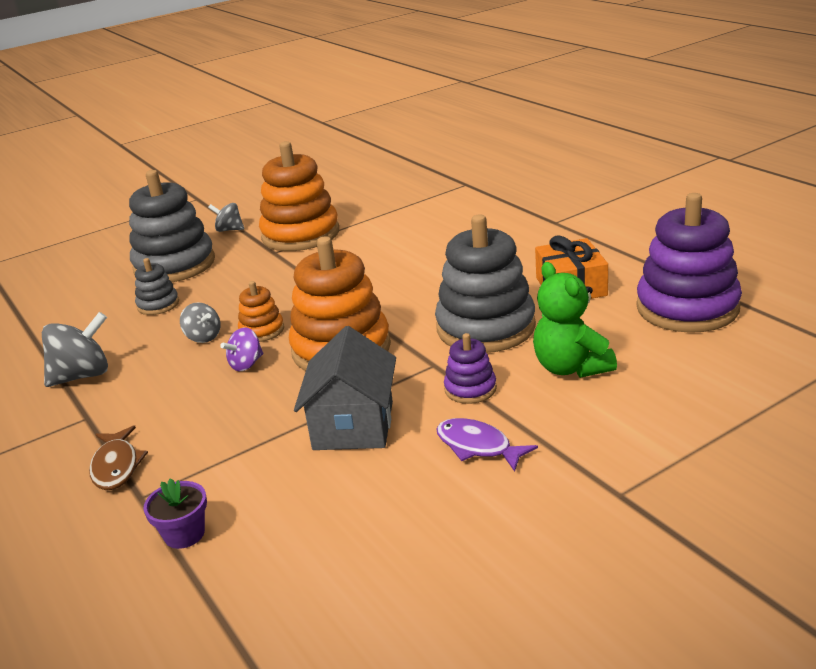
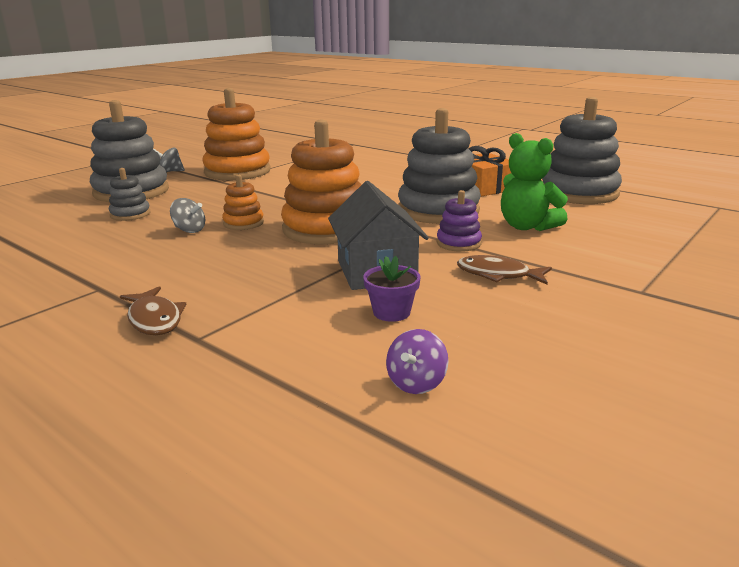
camera: 20 degrees left, 5 degrees down
grey spinning top [42,312,108,387] -> none
purple flower pot [143,479,207,549] -> purple flower pot moved to [363,256,421,322]
purple spinning top [220,327,263,371] -> purple spinning top moved to [386,329,449,394]
purple fish [436,418,538,472] -> brown fish [457,255,552,284]
purple stacking toy [636,193,742,333] -> grey stacking toy [542,97,622,204]

